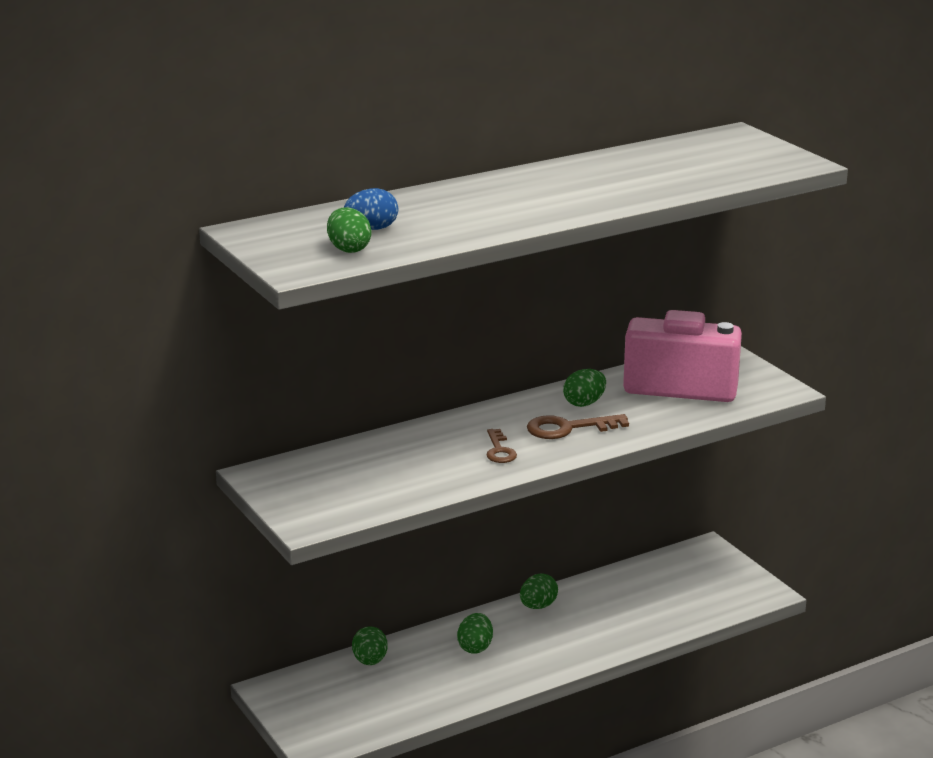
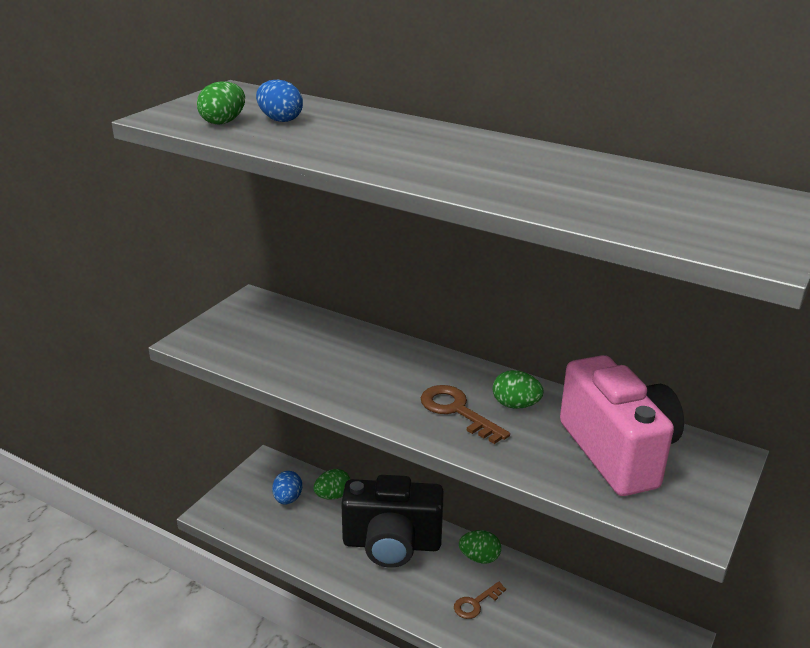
camera: 60 degrees right, 5 degrees up
green egg [457,613,493,654] -> black camera [341,475,444,568]
brown key [487,429,517,463] -> brown key moved to [454,582,506,619]
none -> blue egg [272,471,302,505]

